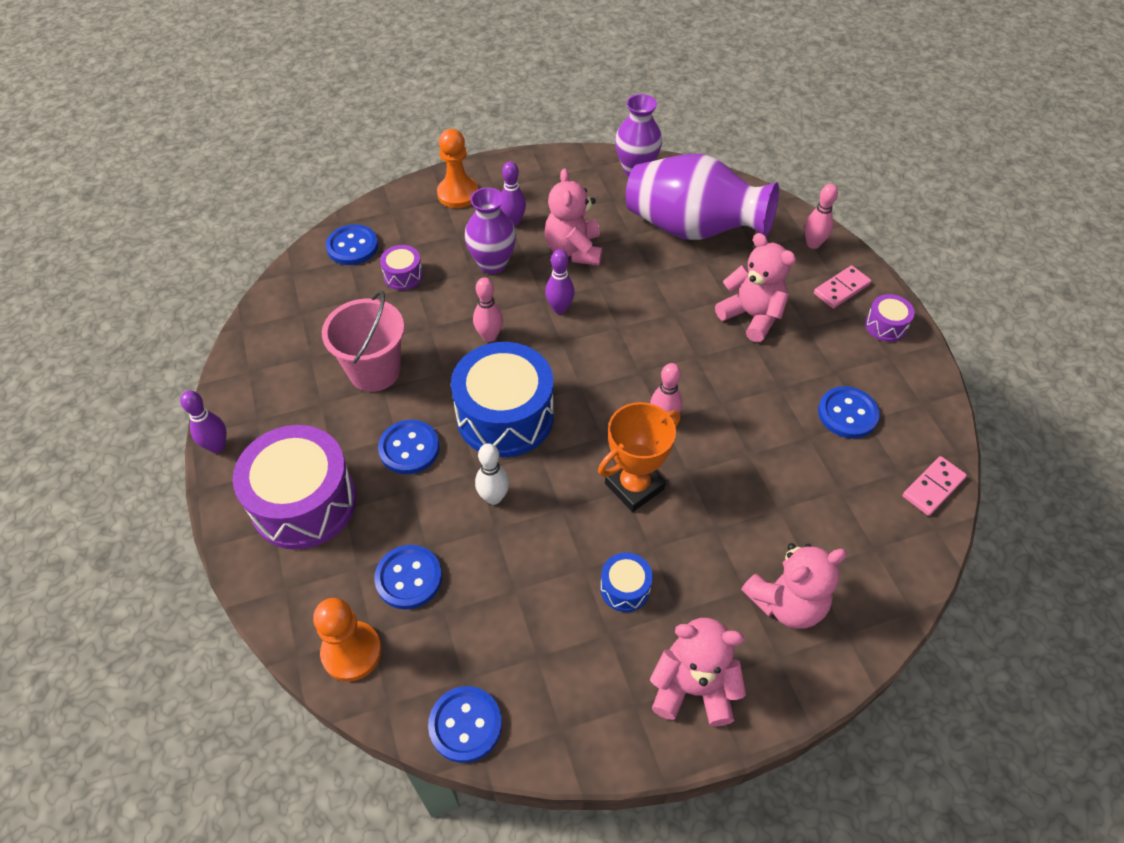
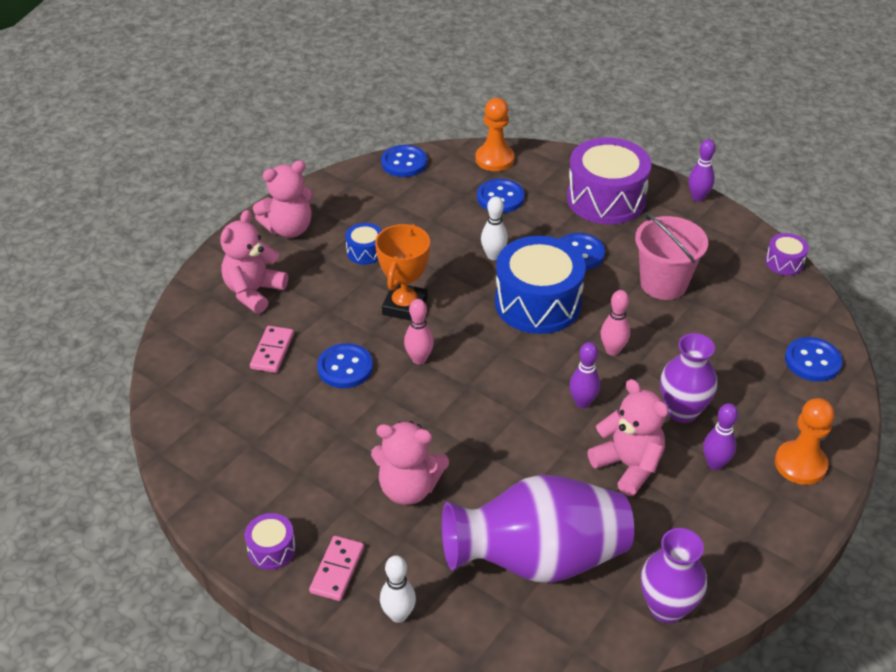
camera: 145 degrees right, 10 degrees down
purple drum [380,245,423,290] -> purple drum moved to [765,233,809,275]
pink bowling pin [804,184,838,249] -> white bowling pin [380,555,416,623]
blue button [818,386,880,438] -> blue button moved to [317,343,373,388]
pink domino [902,456,967,516] -> pink domino moved to [250,326,294,373]

